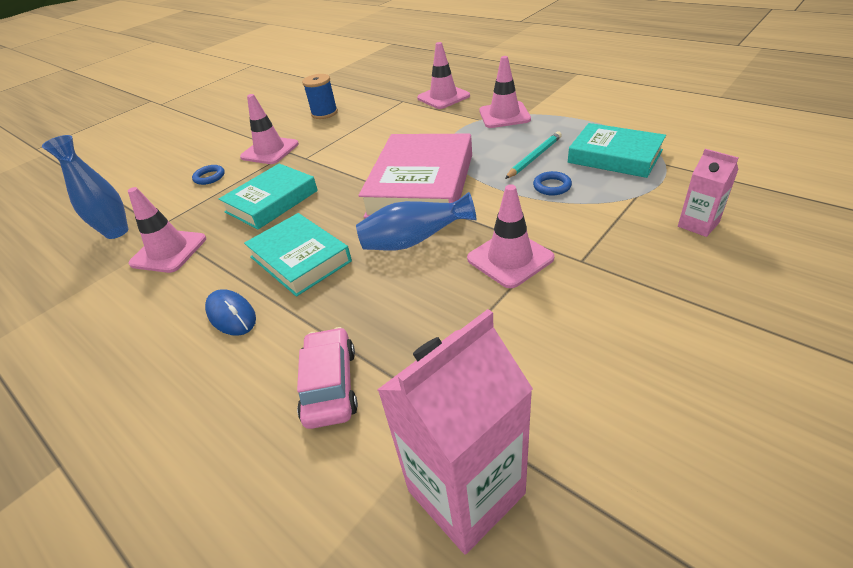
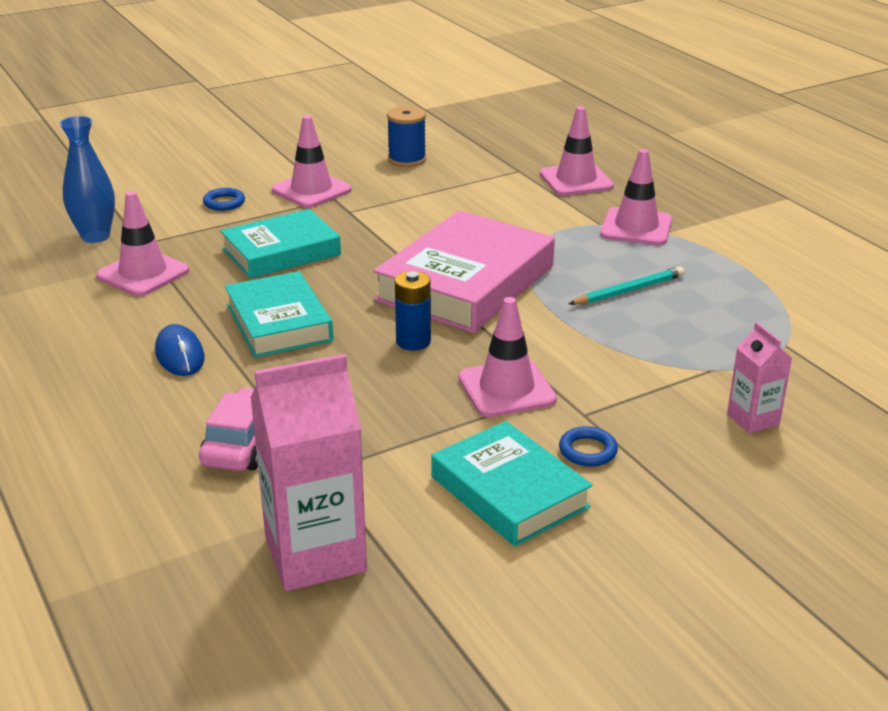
camera: 15 degrees right, 10 degrees down
blue vase [356,192,476,250] -> blue battery [395,271,431,351]
blue ring [533,171,572,195] -> blue ring moved to [559,426,618,466]
turquoise book [568,123,666,178] -> turquoise book moved to [431,421,593,546]

